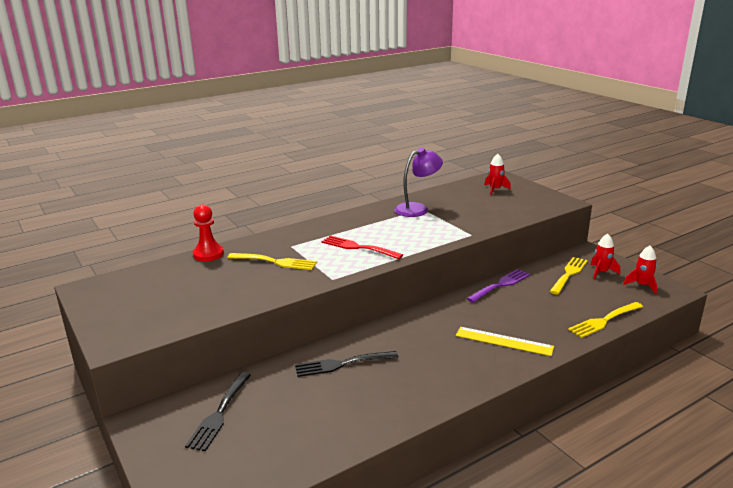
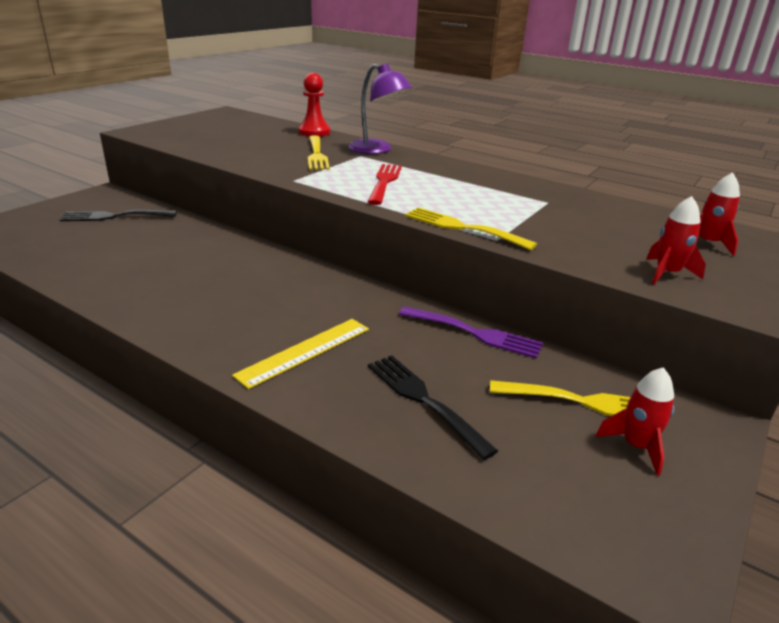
camera: 65 degrees right, 5 degrees up
black fork [295,351,399,377] -> black fork moved to [368,355,498,460]
purple lamp [394,148,443,217] -> purple lamp moved to [348,64,412,154]
yellow ruler [456,327,554,356] -> yellow ruler turned 45 degrees clockwise [232,319,369,389]
yellow fork [568,302,643,338] -> yellow fork moved to [405,207,537,250]
red rocket [623,246,657,294] -> red rocket moved to [646,196,706,285]

